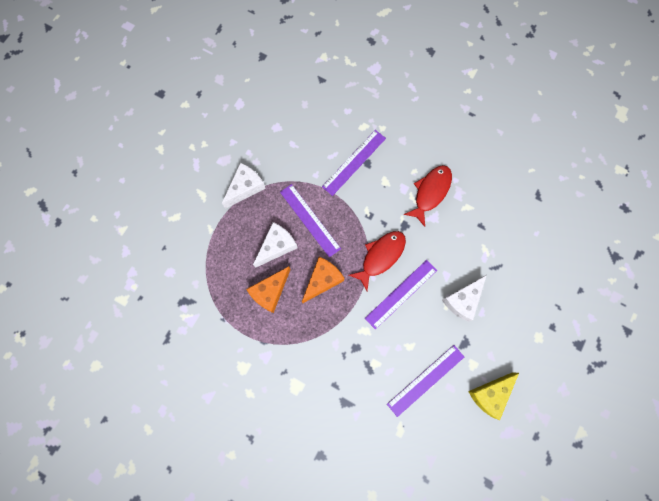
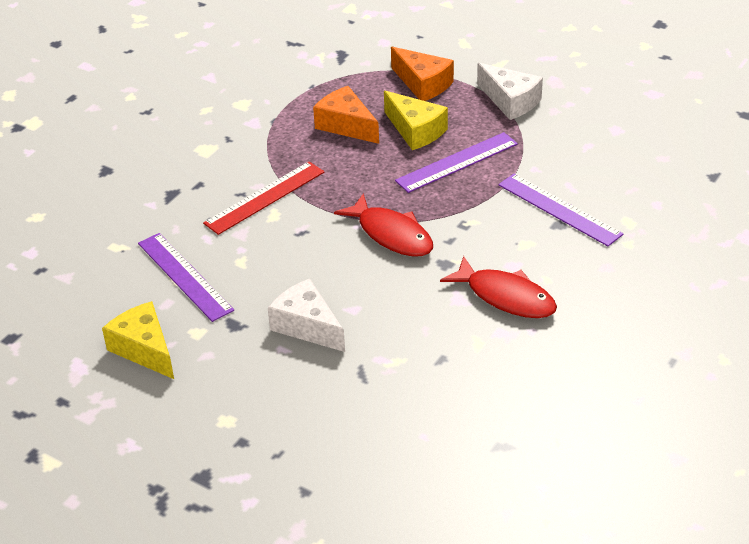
camera: 95 degrees right, 35 degrees down
white cheese [253,222,297,268] -> yellow cheese [384,91,448,150]
orange cheese [302,257,344,303] -> orange cheese moved to [391,47,454,101]
purple ruler [365,260,437,330] -> none
none -> red ruler [203,162,324,235]

